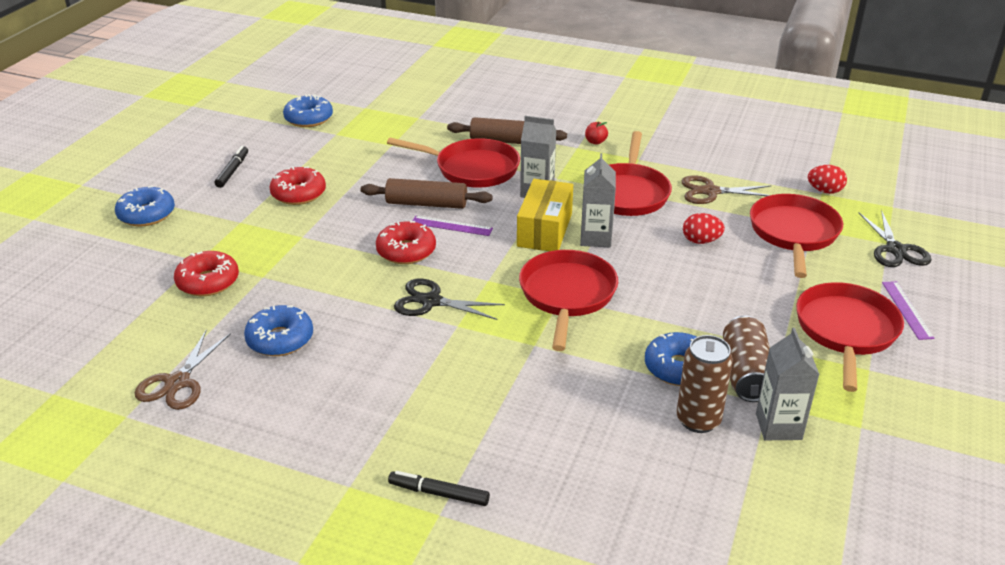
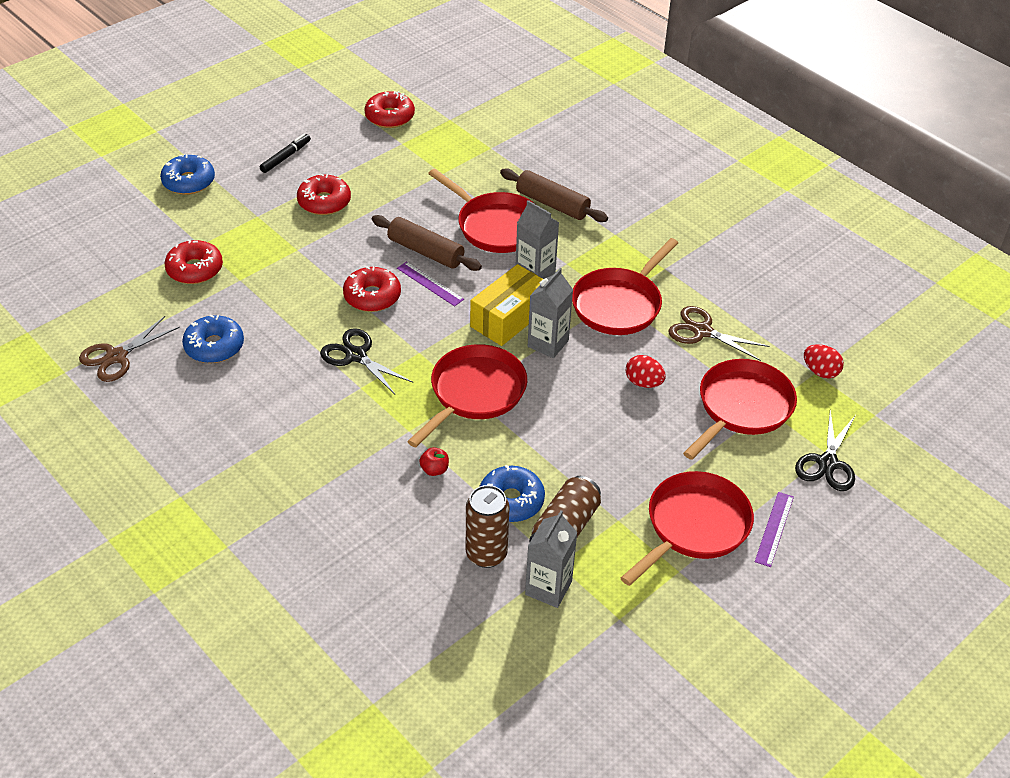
camera: 25 degrees right, 10 degrees up
blue donut [283,94,333,127] -> red donut [364,91,415,128]
black marker [388,471,490,506] -> none
red apple [585,121,608,145] -> red apple moved to [419,447,449,476]

